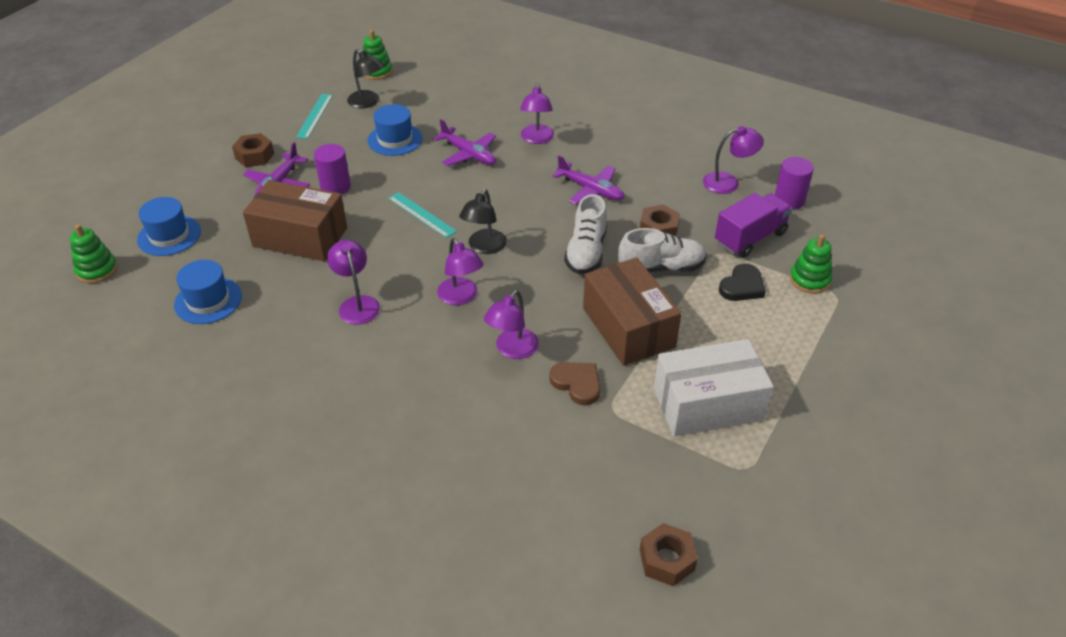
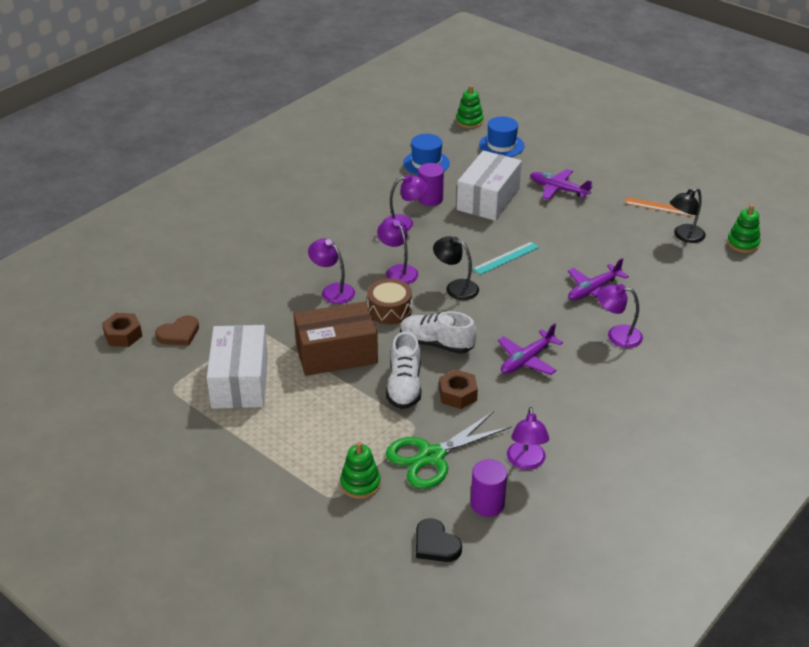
camera: 100 degrees right, 5 degrees down
brown nut [232,133,274,167] -> none
brown box [243,180,347,261] -> white box [457,150,522,221]
turquoise ruler [296,94,333,139] -> orange ruler [625,197,696,217]
purple cylinder [314,144,351,195] -> purple cylinder moved to [418,163,444,206]
blue hat [368,104,423,156] -> none
purple lamp [437,238,484,305] -> purple lamp turned 75 degrees clockwise [377,218,418,284]
brown heart [549,362,600,406] -> brown heart moved to [155,315,199,346]
purple truck [715,193,792,258] -> green scissors [386,411,511,489]
black heart [719,264,766,301] -> black heart moved to [416,518,462,562]
none -> brown drum [367,278,412,325]

